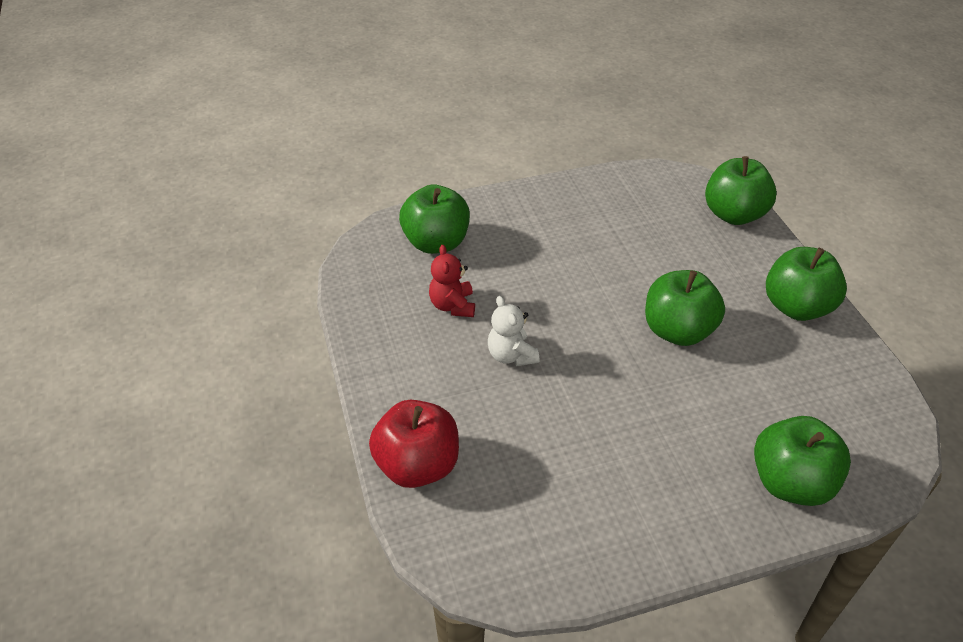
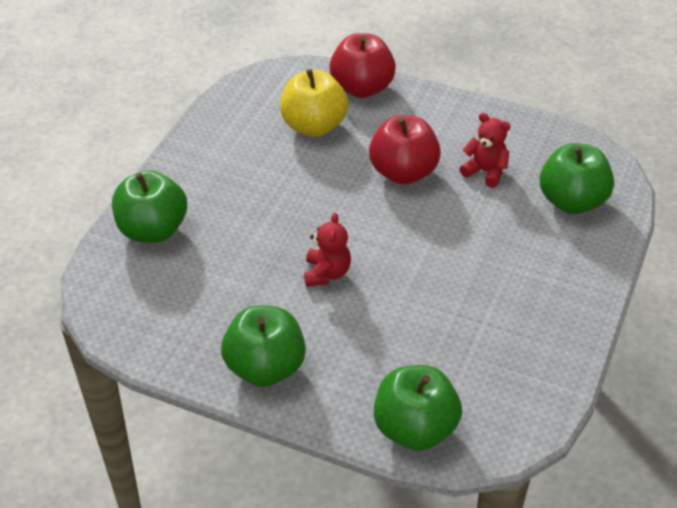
camera: 130 degrees right, 0 degrees up
white teddy bear [488,296,539,366] -> red apple [369,115,441,184]
green apple [645,270,725,346] -> red teddy bear [304,212,351,287]
none -> yellow apple [280,69,349,137]

